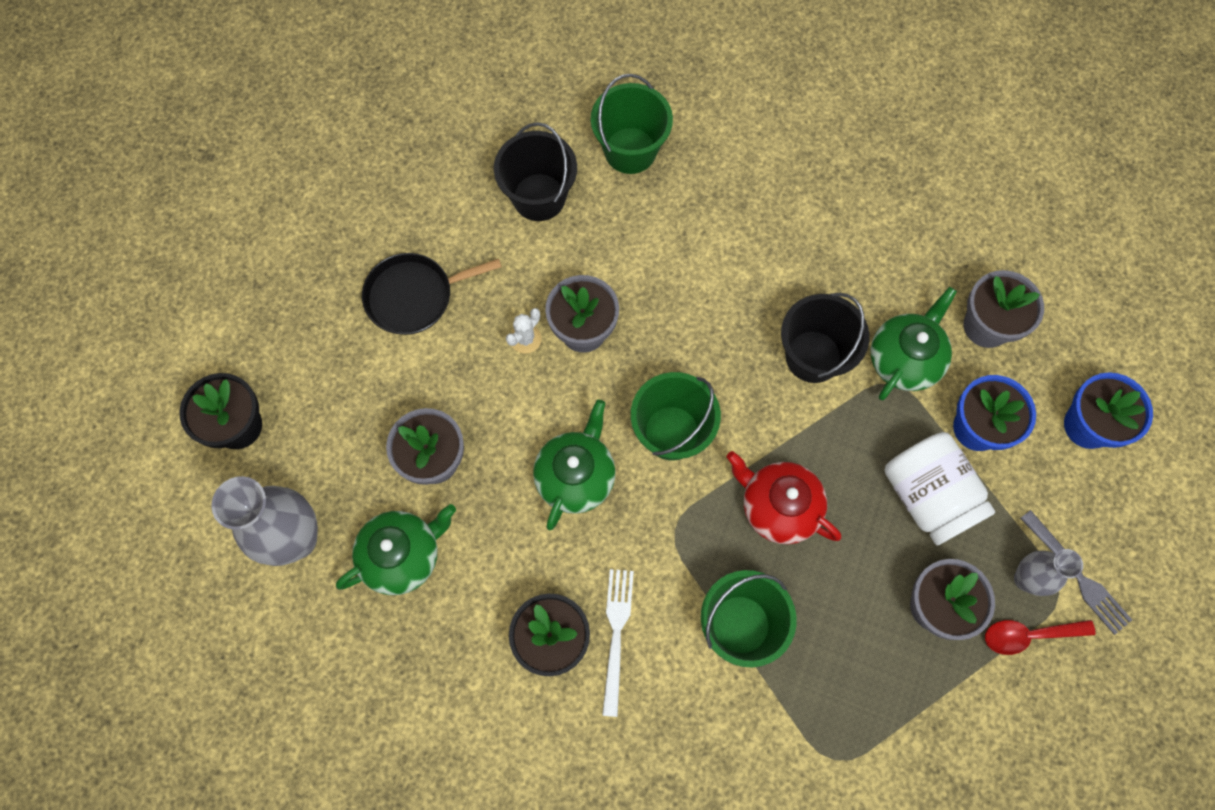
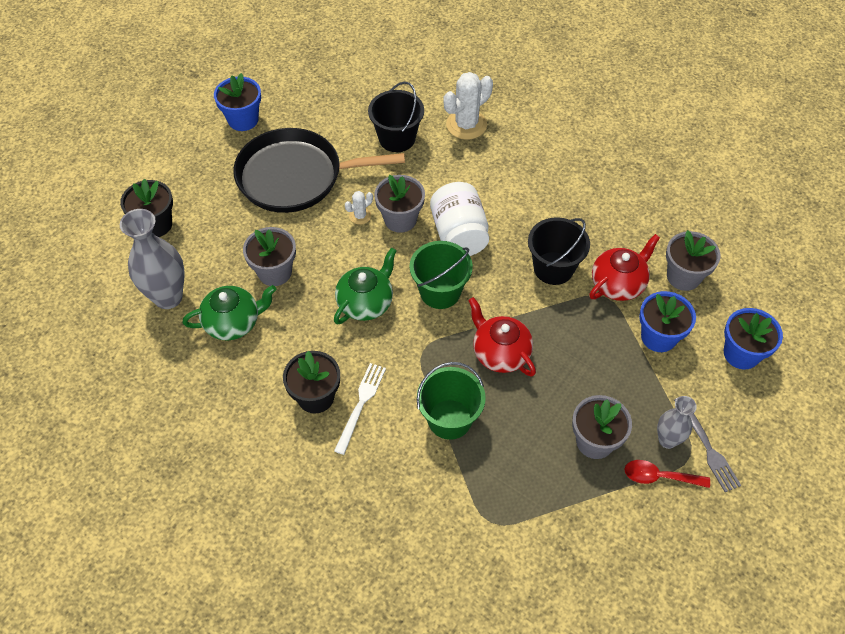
camera: 15 degrees right, 15 degrees down
black pan [362,253,502,335] -> black pan [233,128,405,213], size x1.75
green bucket [591,74,673,174] -> white cactus [443,72,493,140]
green teapot [870,287,957,400] -> red teapot [589,234,660,301]
white jar [884,432,995,546] -> white jar moved to [430,182,489,256]
none -> blue flower pot [214,73,261,131]

